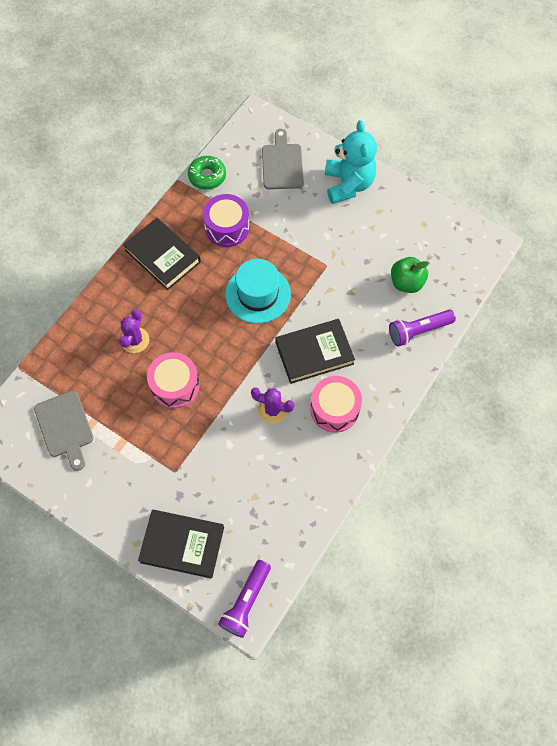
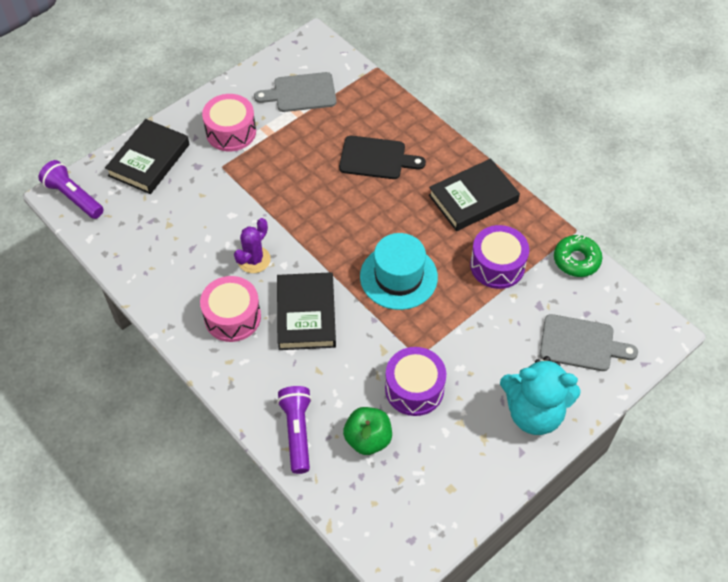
camera: 105 degrees right, 10 degrees down
purple cactus [119,309,149,353] -> black cutting board [339,136,426,179]
pink drum [147,352,200,409] -> pink drum moved to [202,94,256,152]
none -> purple drum [385,347,446,416]

